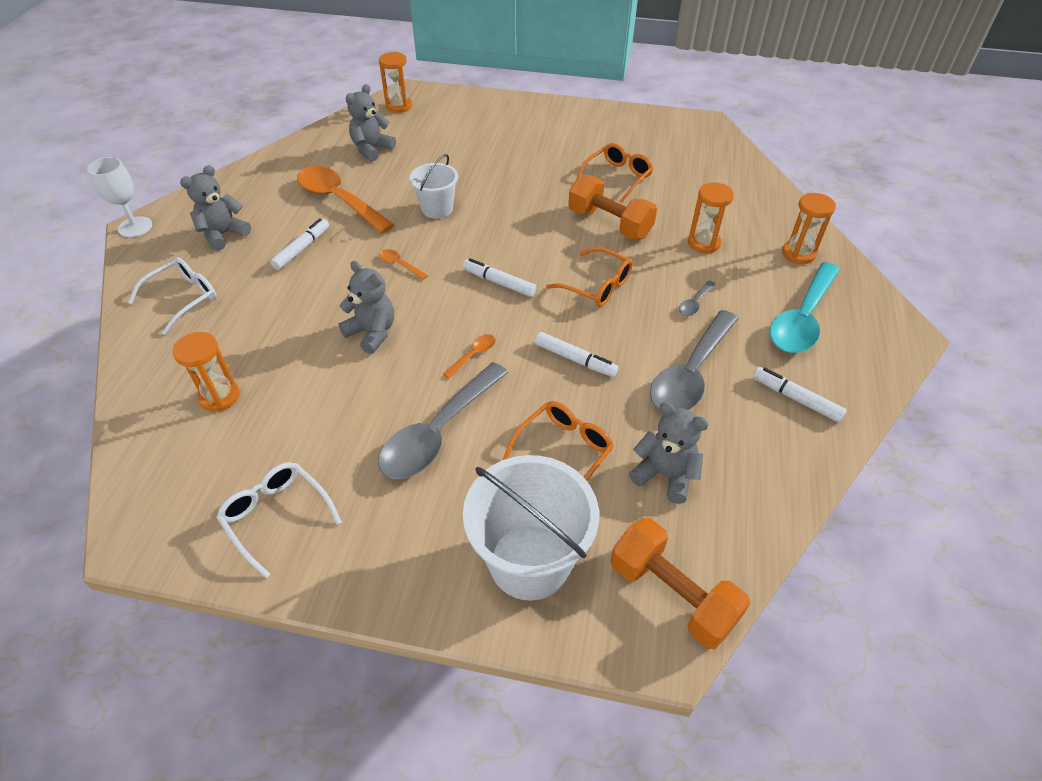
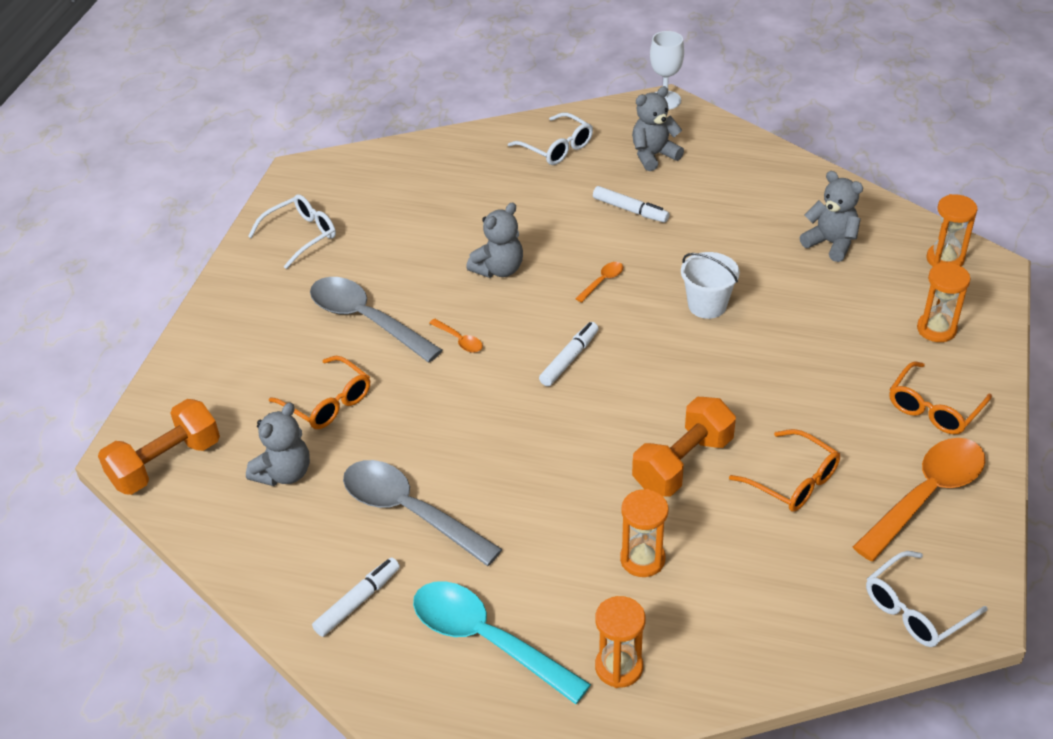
camera: 95 degrees right, 5 degrees down
orange hourglass [173,332,240,412] -> orange hourglass moved to [917,262,971,342]
grey teddy bear [180,165,251,251] -> grey teddy bear turned 75 degrees counterclockwise [632,86,684,171]
orange spoon [297,166,394,233] -> orange spoon moved to [853,438,985,561]
white bucket [463,455,599,601] -> none
white marker [535,332,618,377] -> none
orange glasses [546,247,633,307] -> orange glasses moved to [889,362,992,435]
grey spoon [679,281,715,316] -> none
none -> white glasses [866,551,988,647]

